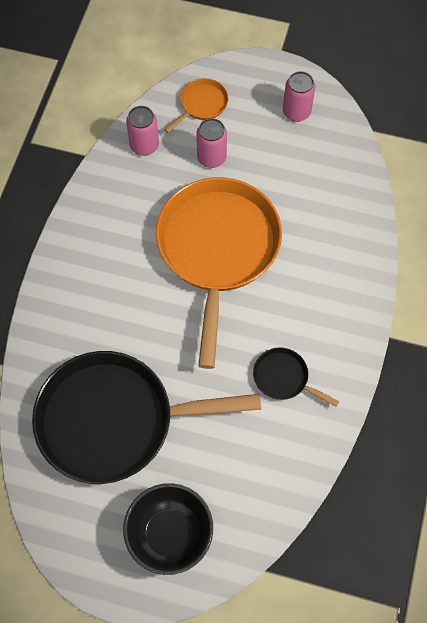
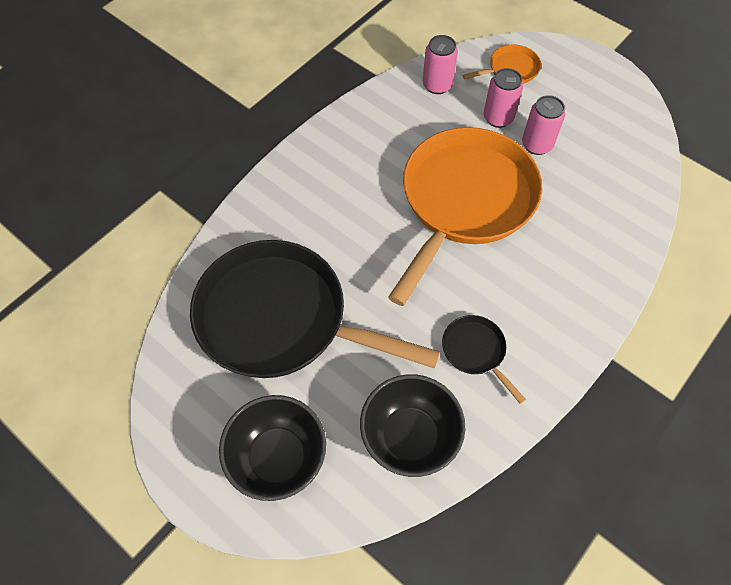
camera: 25 degrees right, 5 degrees down
pink can [283,71,315,122] -> pink can moved to [522,95,565,155]
none -> black bowl [360,374,465,477]

